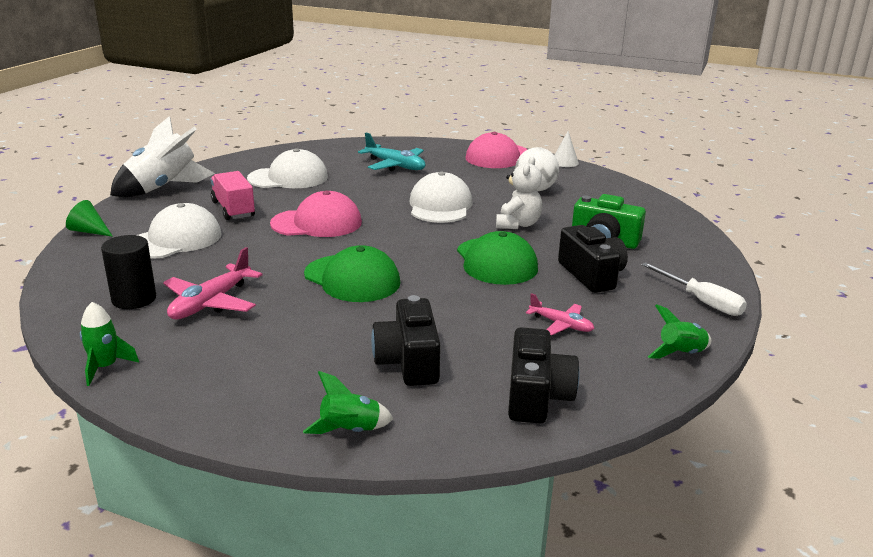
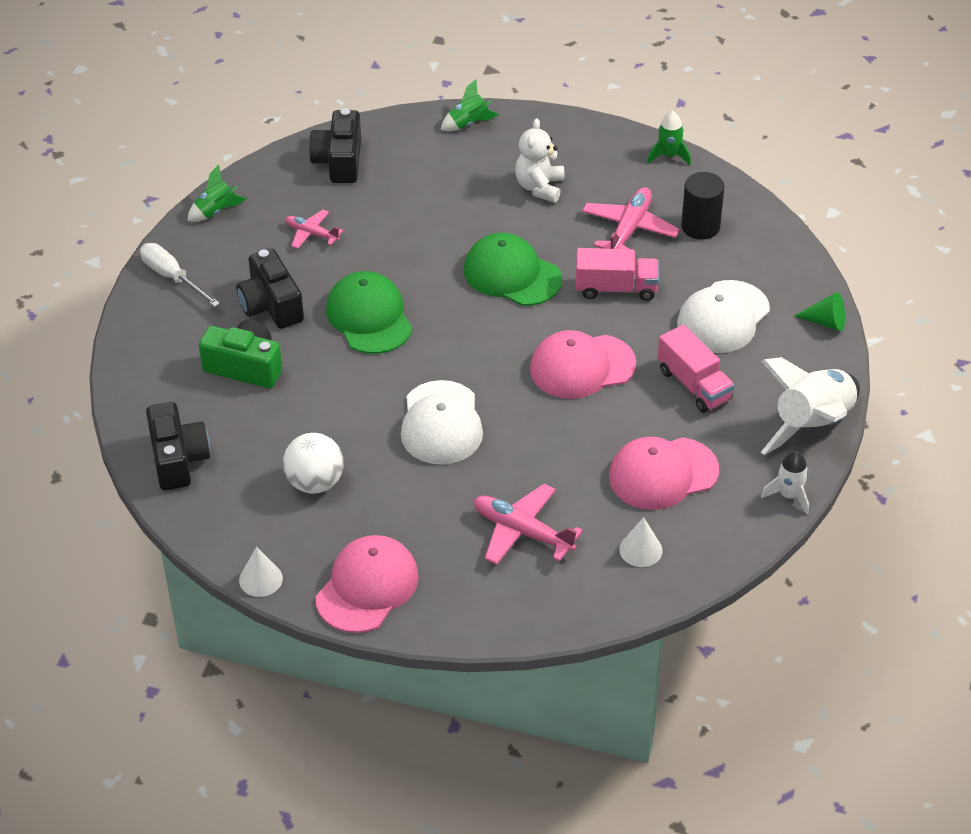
camera: 175 degrees right, 20 degrees up
white cap [247,148,328,188] -> pink cap [609,437,719,510]
turquoise plane [358,133,426,171] -> pink plane [474,484,583,565]
black camera [371,295,441,386] -> black camera moved to [146,402,210,490]
white teddy bear [496,157,542,229] -> white teddy bear moved to [515,118,564,203]
none -> pink truck [576,248,659,301]
none -> white cone [619,517,663,567]
none -> white rocket [761,451,809,514]

